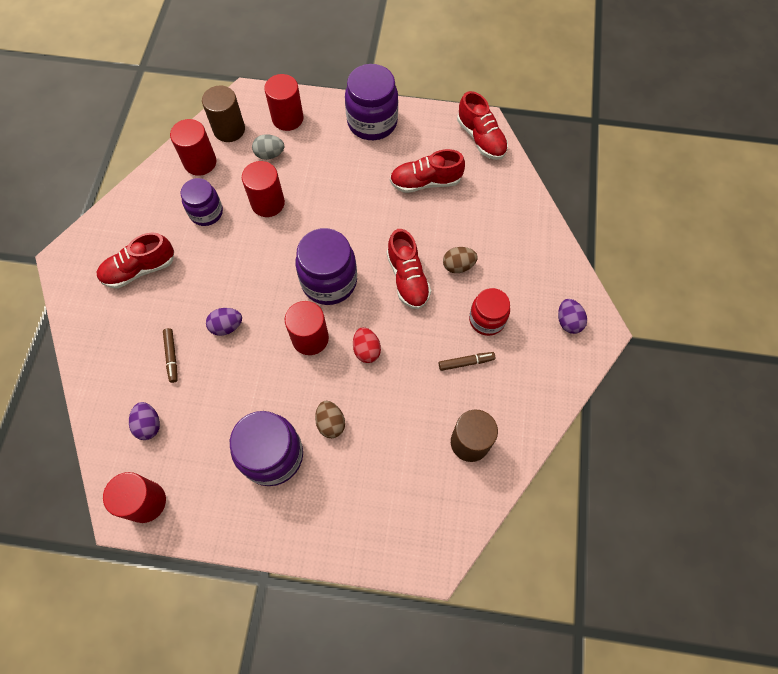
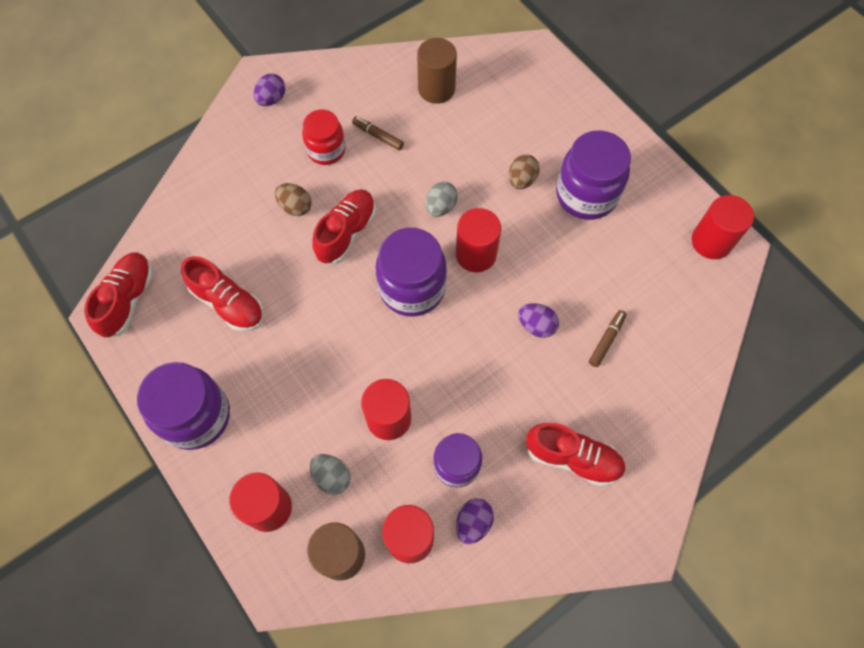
camera: 135 degrees left, 0 degrees up
purple egg [129,402,160,440] -> purple egg moved to [456,498,494,544]
red egg [353,327,381,363] -> grey egg [426,182,458,217]

